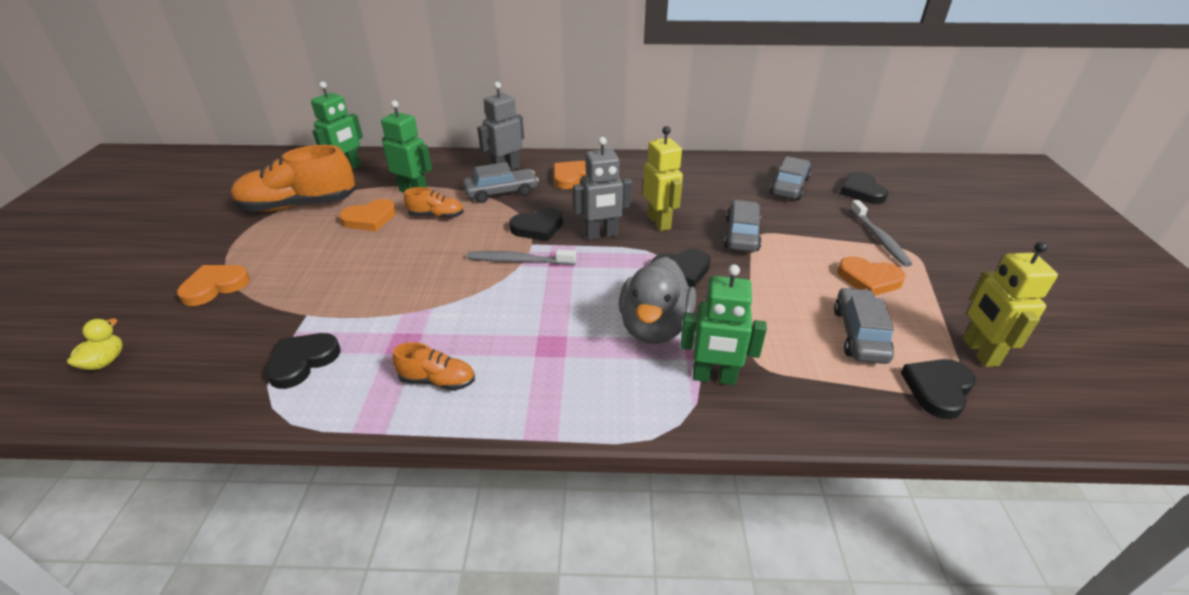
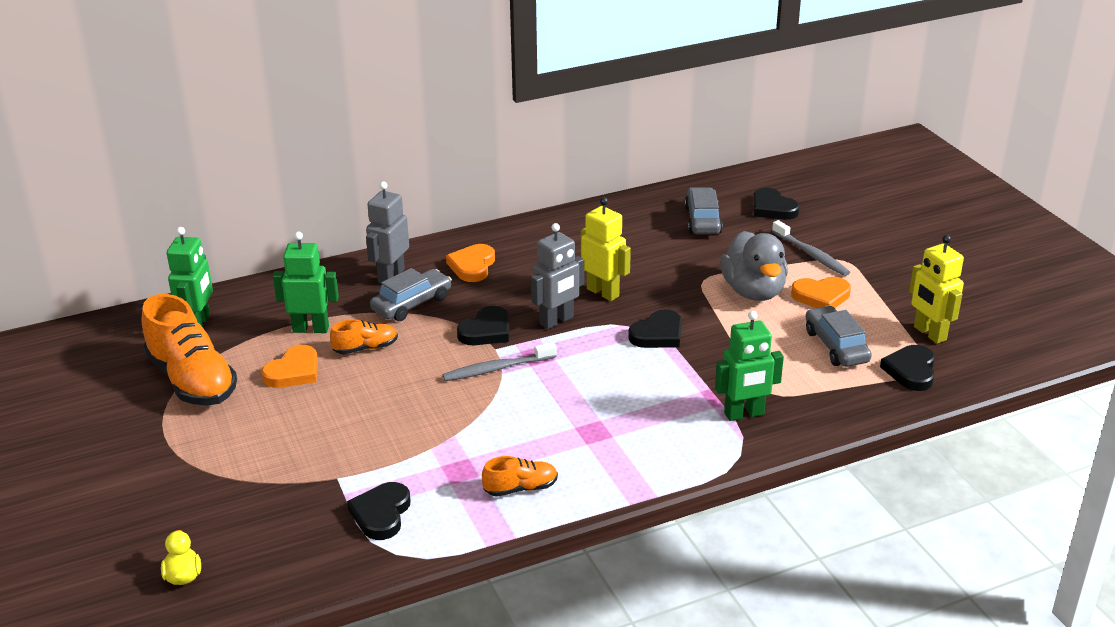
camera: 25 degrees left, 5 degrees down
orange heart [177,265,250,306] -> none
orange shoe [231,145,356,212] -> orange shoe turned 90 degrees counterclockwise [141,294,237,406]
grey duck [619,257,696,344] -> grey duck moved to [720,231,788,301]
grey car [724,200,762,252] -> none

